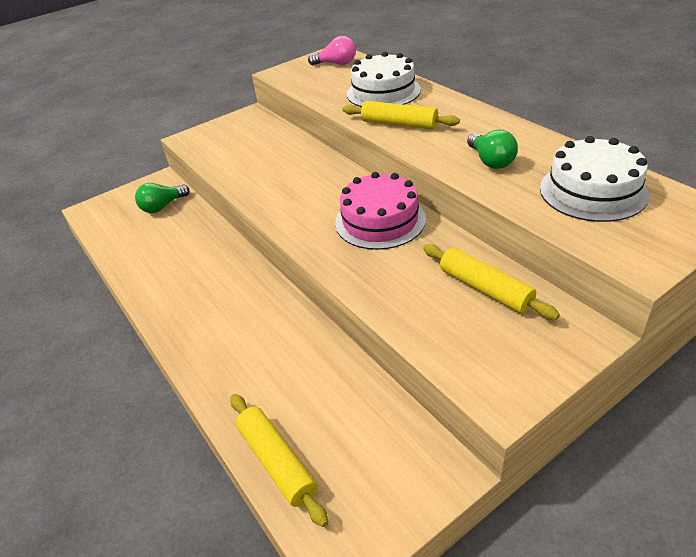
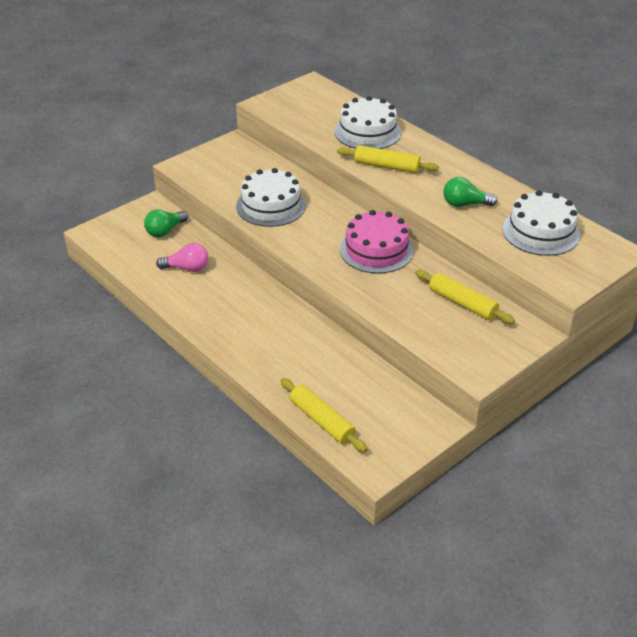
camera: 10 degrees left, 0 degrees up
pink light bulb [308,36,356,65] -> pink light bulb moved to [156,243,208,272]
green light bulb [467,130,518,169] -> green light bulb turned 120 degrees clockwise [443,177,497,207]
none -> white cake [236,168,306,227]

